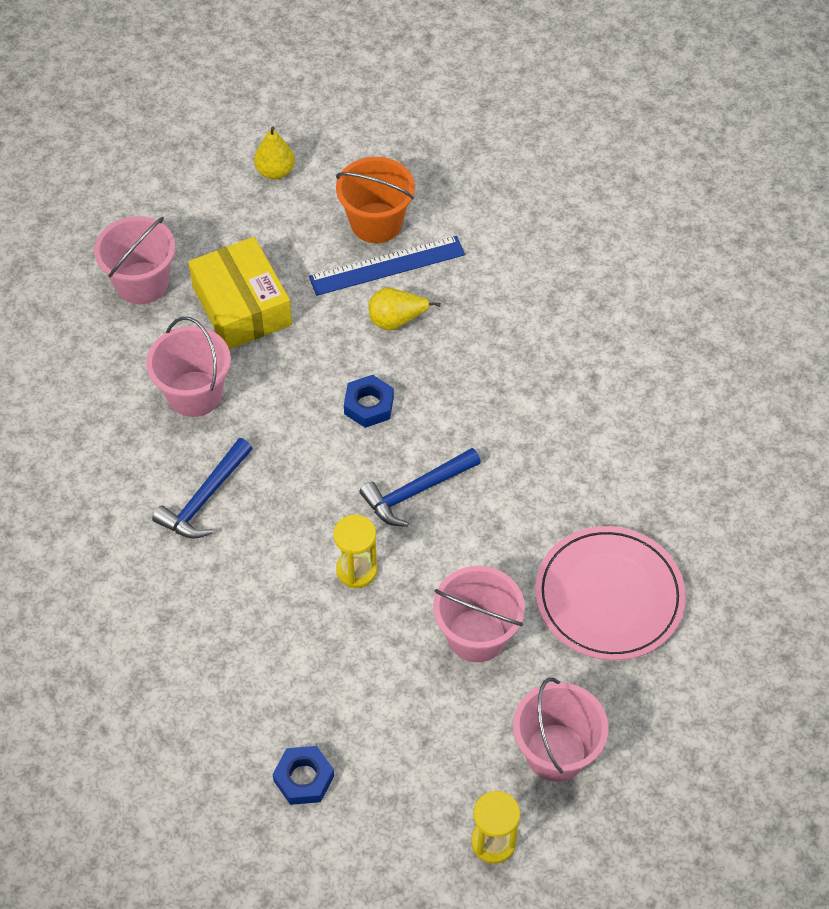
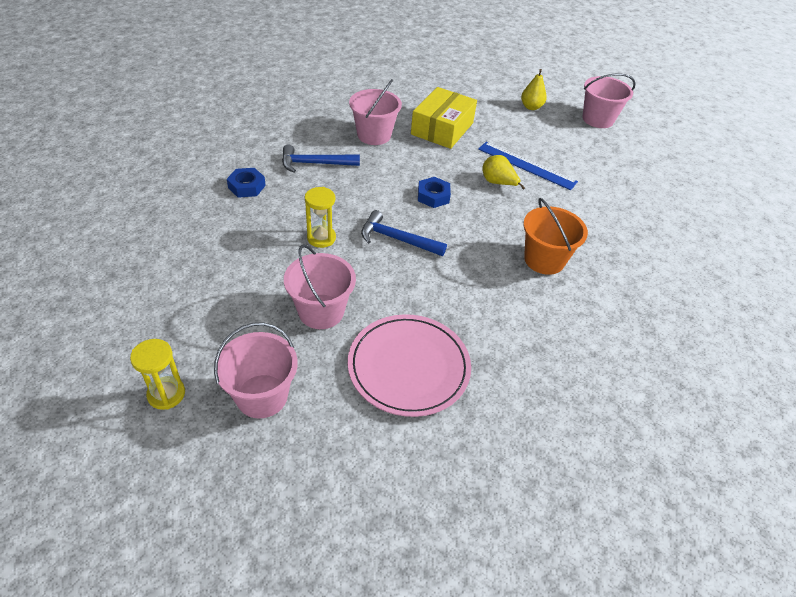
camera: 50 degrees right, 10 degrees down
pink bucket [94,216,175,305] -> pink bucket moved to [582,73,636,128]
blue nut [273,746,334,805] -> blue nut moved to [227,168,266,198]
orange bucket [336,157,415,243] -> orange bucket moved to [523,198,588,275]

